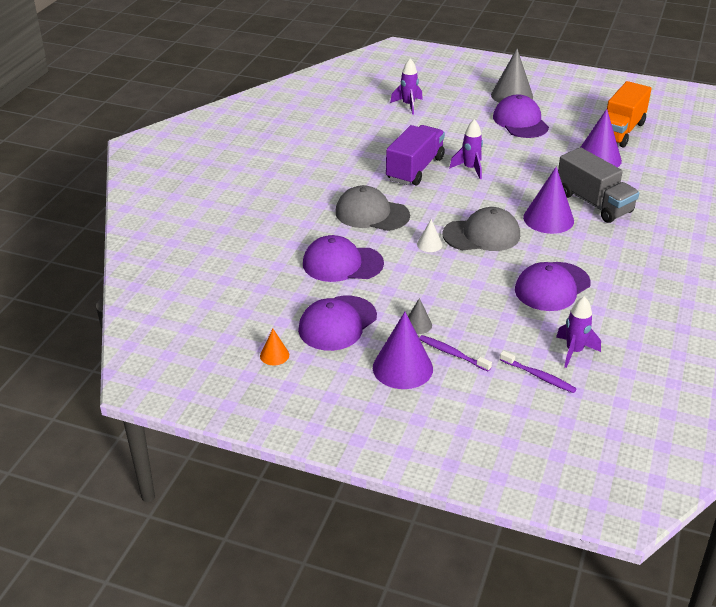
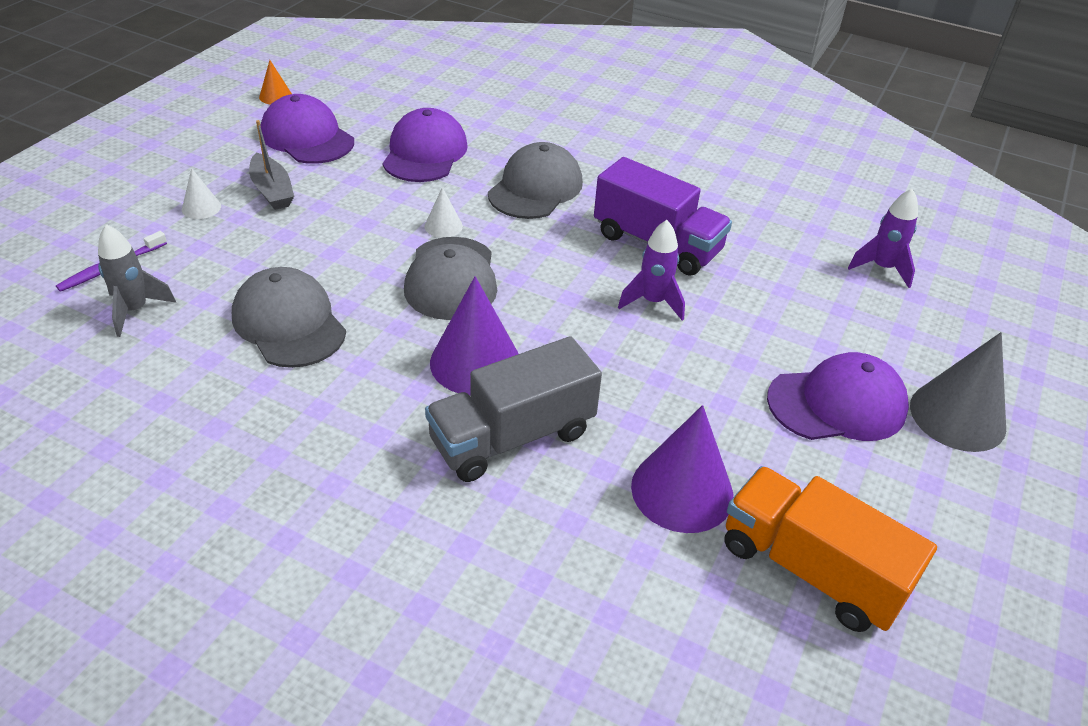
camera: 95 degrees right, 5 degrees up
purple cone [373,312,433,389] -> none
grey cone [408,298,432,334] -> grey boat [249,120,294,210]
purple toothbrush [419,335,492,372] -> white cone [182,168,221,219]
purple cap [515,262,591,311] -> grey cap [232,267,346,368]
purple rocket [556,296,601,368] -> grey rocket [98,224,176,337]

